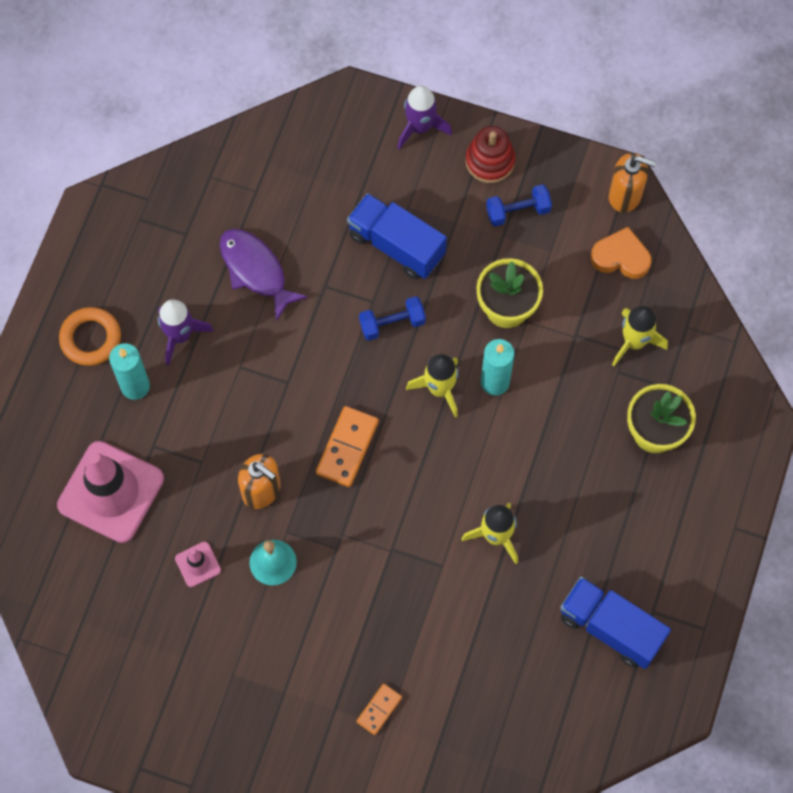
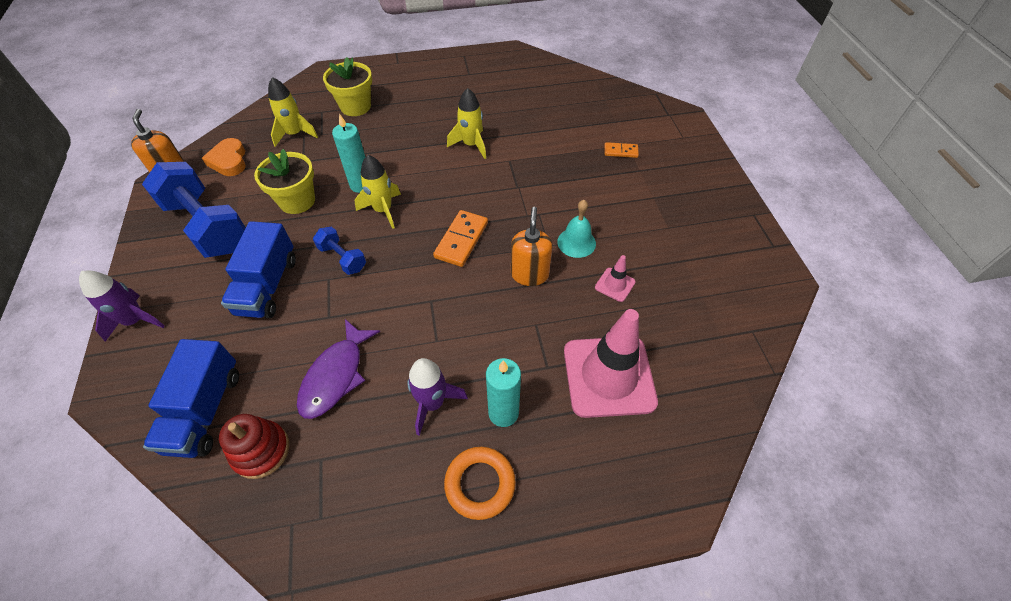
camera: 120 degrees left, 15 degrees down
orange domino [316,406,379,487] -> orange domino turned 60 degrees counterclockwise [433,210,488,267]
red stacking toy [466,126,515,183] -> red stacking toy moved to [219,414,289,479]
blue dumbbell [486,184,552,227] -> blue dumbbell [142,162,246,258], size x2.07
blue truck [560,577,671,669] -> blue truck moved to [143,339,239,458]

